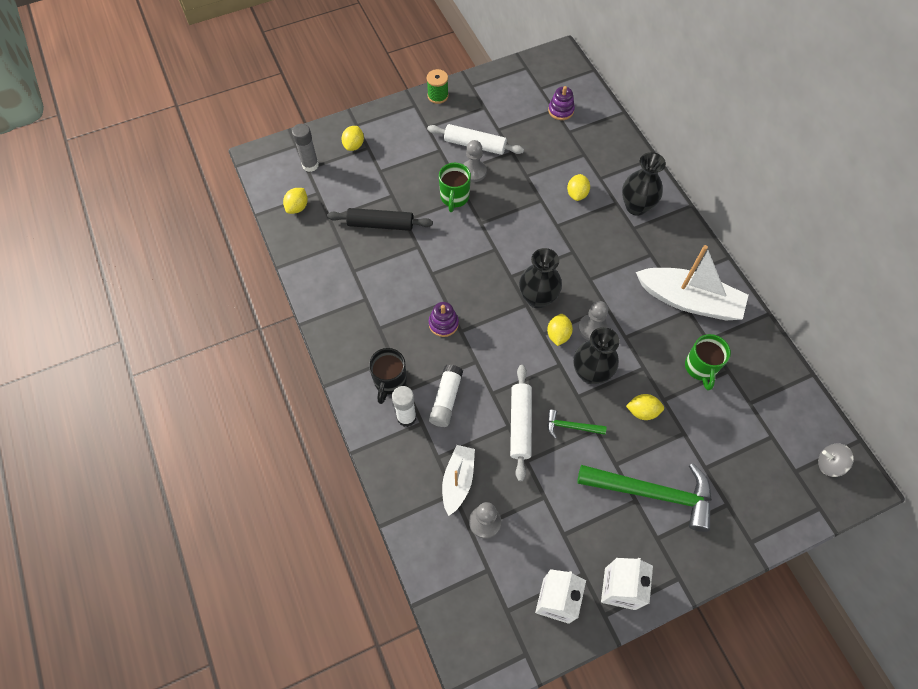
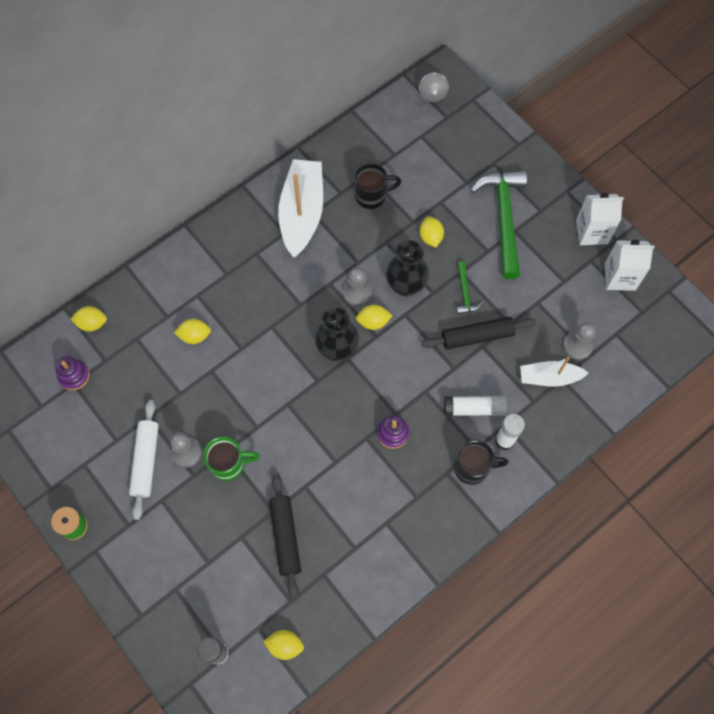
camera: 105 degrees left, 5 degrees up
yellow lemon [342,126,364,151] -> yellow lemon moved to [71,306,107,332]
white rolling pin [510,365,532,481] -> black rolling pin [421,317,535,349]
black vase [622,152,666,216] -> none
green mug [685,334,731,390] -> black mug [354,163,401,209]

